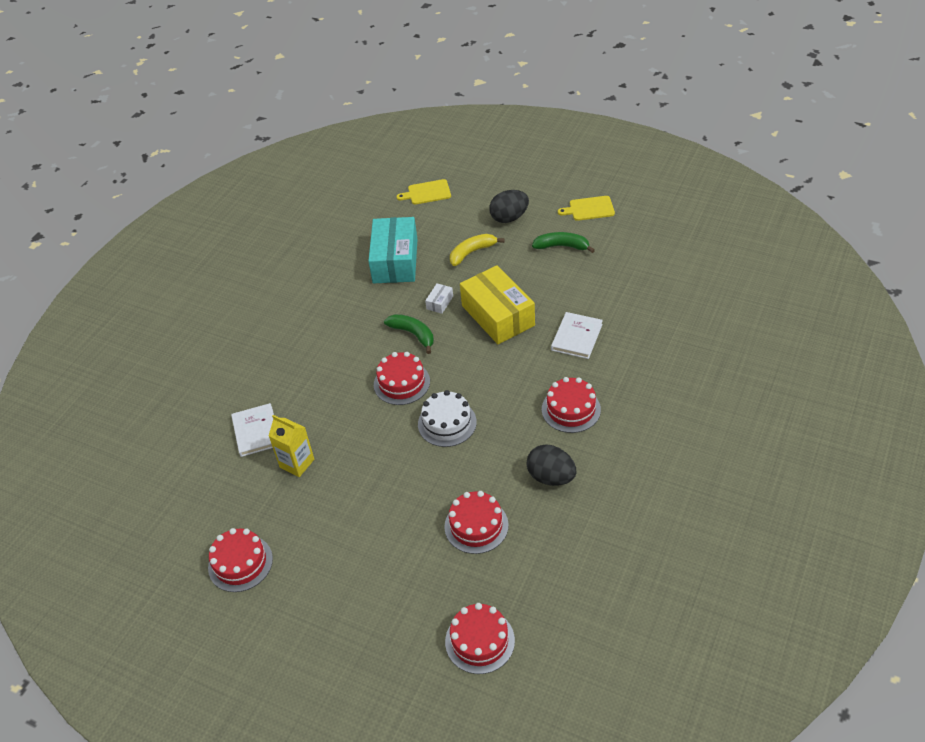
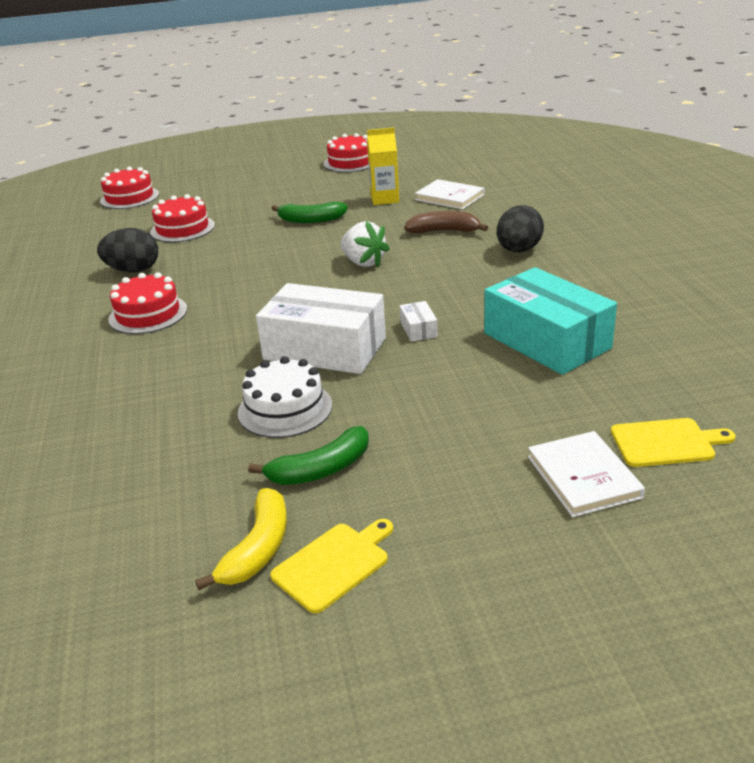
camera: 140 degrees right, 15 degrees down
red cake [374,352,430,405] -> white strawberry [340,221,390,267]
green banana [384,314,434,354] -> green banana moved to [271,202,348,223]
yellow cutting board [397,179,451,204] -> yellow cutting board turned 45 degrees clockwise [611,418,736,467]
white cake [418,390,477,447] -> white cake moved to [238,356,332,438]
yellow banana [450,234,505,266] -> yellow banana moved to [195,488,287,590]
yellow box [460,265,535,344] -> white box [256,283,386,374]
black egg [489,190,529,223] -> black egg moved to [497,205,544,252]
white book [551,312,603,359] -> white book moved to [528,431,645,517]
none -> brown banana [404,211,488,233]

